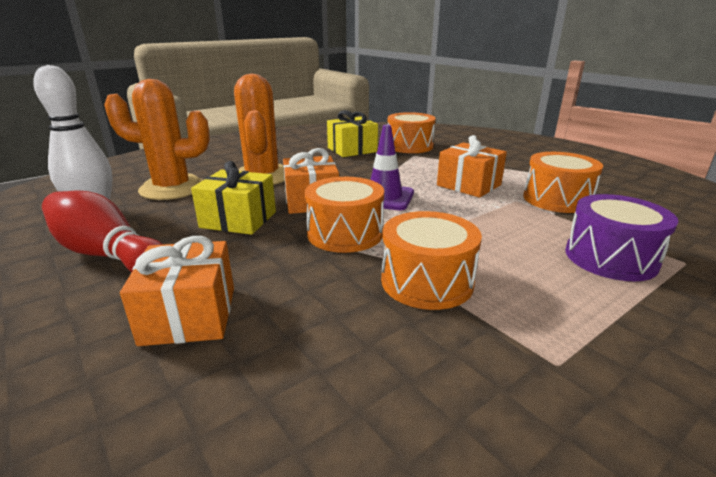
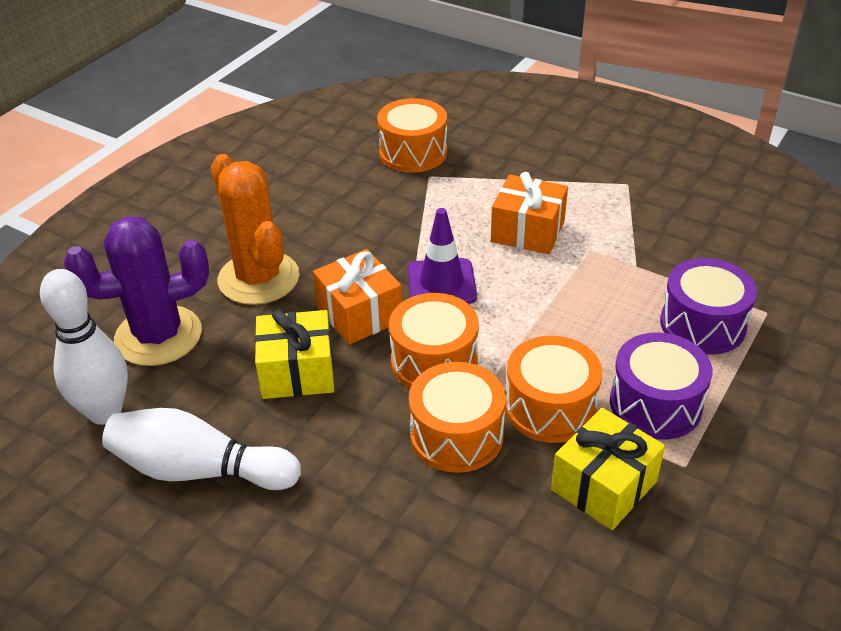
camera: 20 degrees left, 15 degrees up
red bowling pin [42,191,163,273] -> white bowling pin [102,408,301,490]
orange cactus [104,79,210,200] -> purple cactus [64,216,209,366]
orange gift [120,236,234,346] -> none
yellow gift [327,110,378,157] -> yellow gift moved to [551,408,665,530]
orange drum [523,152,603,213] -> orange drum moved to [409,362,506,473]
none -> purple drum [610,332,713,440]

